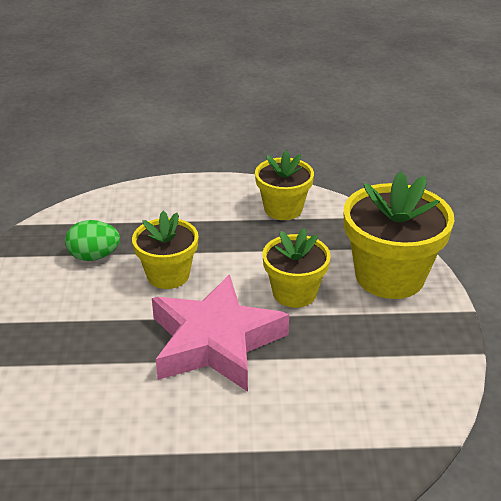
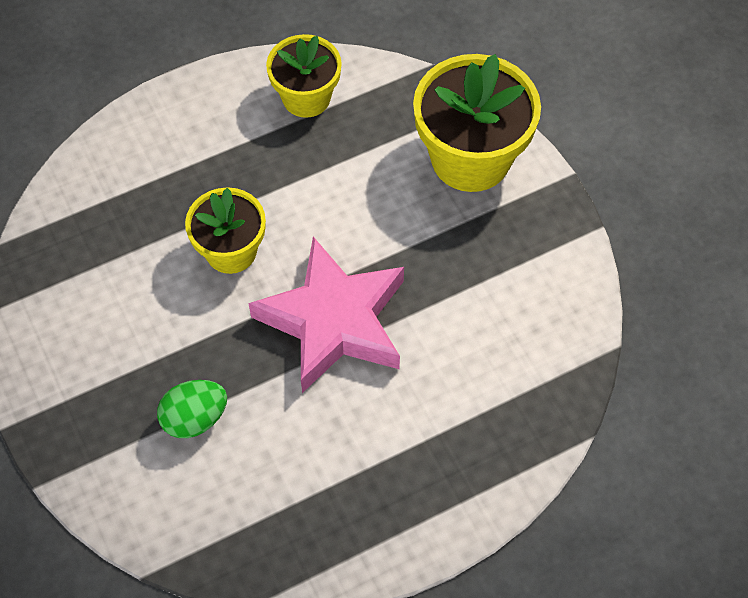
camera: 25 degrees left, 25 degrees up
green egg [65,220,120,261] -> green egg moved to [157,380,227,438]
yellow flower pot [262,228,331,308] -> none

